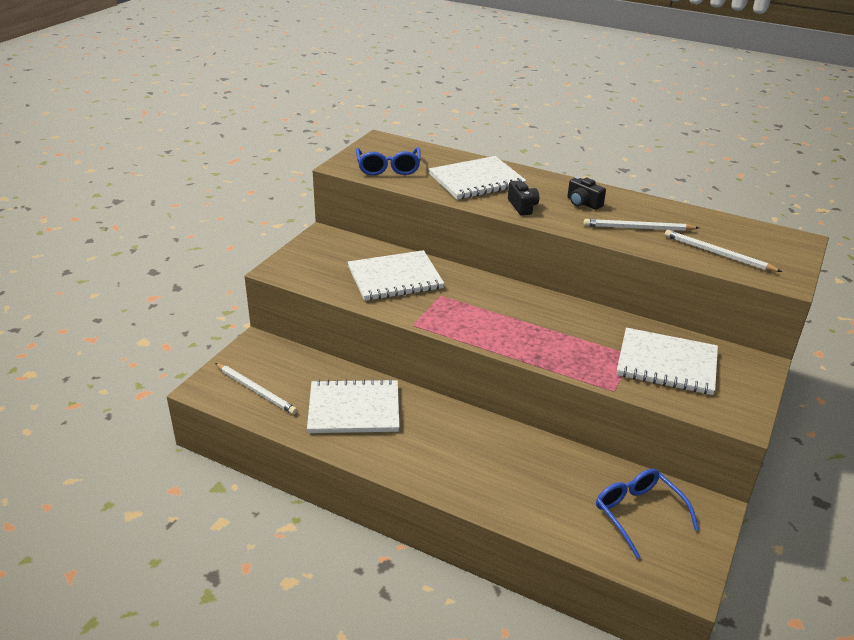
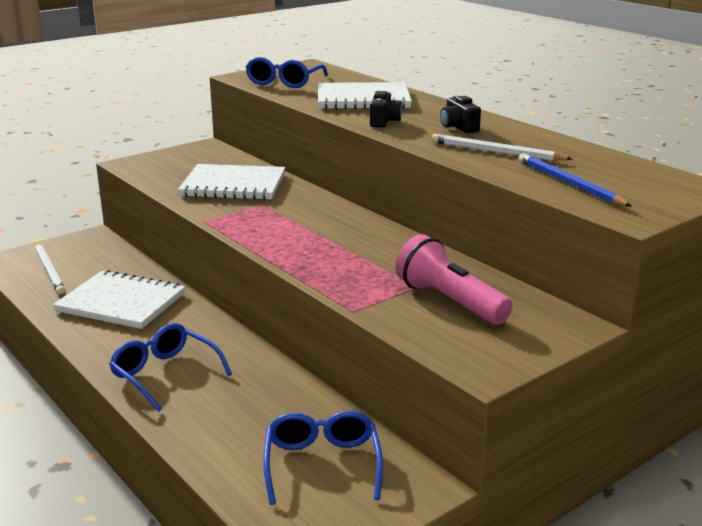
camera: 25 degrees right, 10 degrees down
white notebook [617,328,718,395] -> pink flashlight [395,234,513,325]
white pencil [664,230,782,272] -> blue pencil [519,153,632,207]
none -> blue glasses [109,323,232,412]

